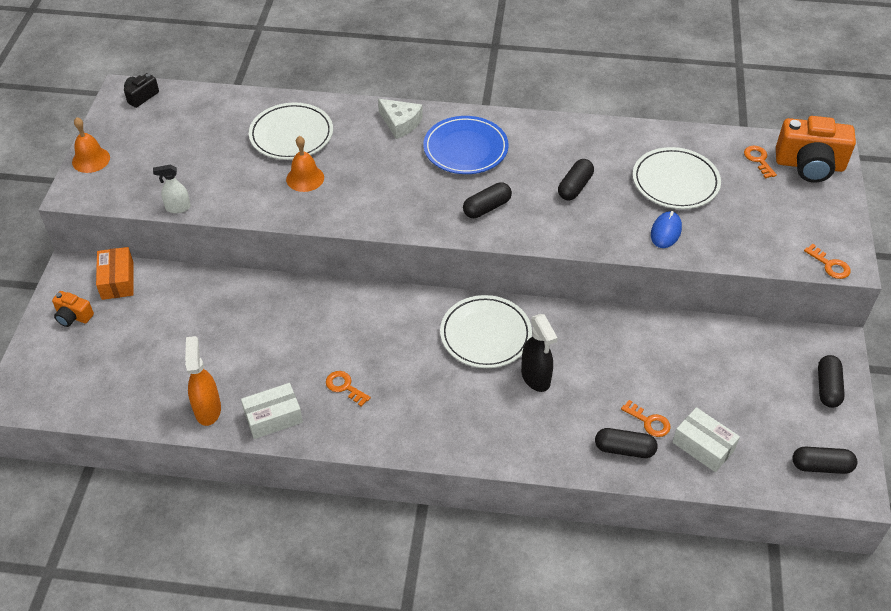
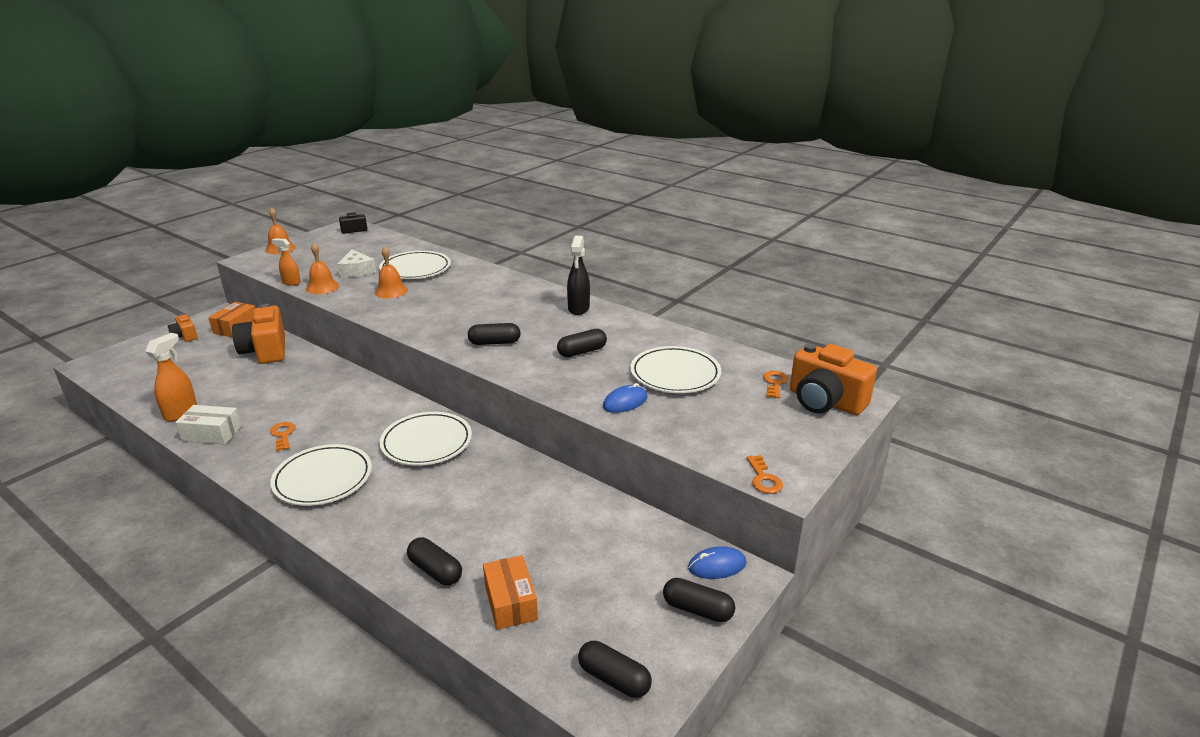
camera: 30 degrees right, 20 degrees down
white spray bottle [153,164,191,213] -> orange spray bottle [272,238,301,286]
white cheese [378,99,423,139] -> white cheese moved to [337,249,376,277]
blue plate [423,116,509,174] -> none
black spray bottle [521,314,558,392] -> black spray bottle moved to [567,236,590,315]
orange key [621,400,671,437] -> none
white box [672,407,740,472] -> orange box [483,555,538,630]
black capsule [818,355,845,408] -> black capsule turned 75 degrees clockwise [663,578,735,622]
none -> orange camera [232,304,285,364]
none -> white plate [270,444,372,506]
none -> orange bell [306,243,339,294]
none -> blue mouse [688,546,746,579]

